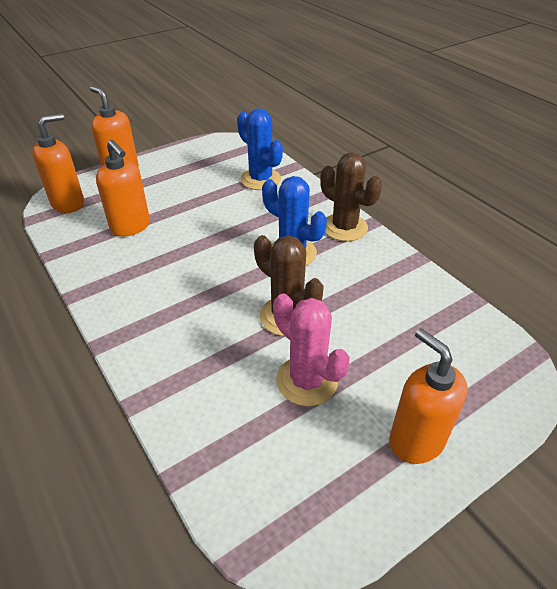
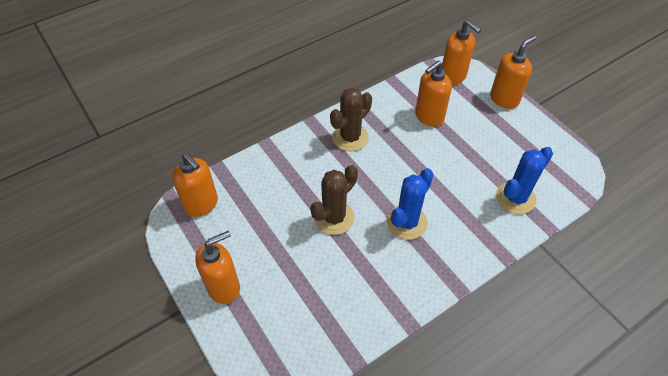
camera: 90 degrees right, 10 degrees up
pink cactus [273,293,350,406] -> none
brown cactus [320,152,382,241] -> brown cactus moved to [330,87,372,151]
none -> orange soap dispenser [172,153,218,217]

